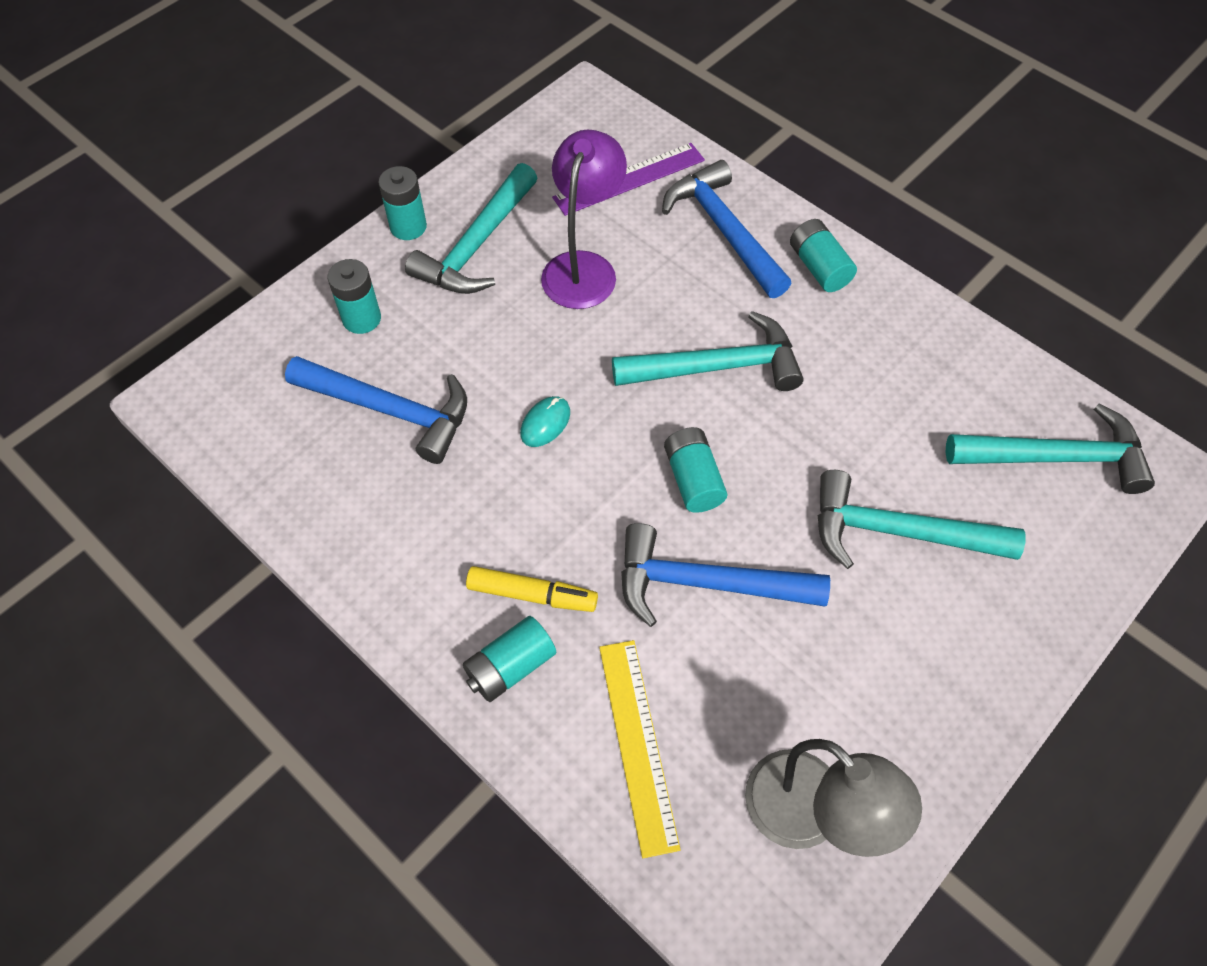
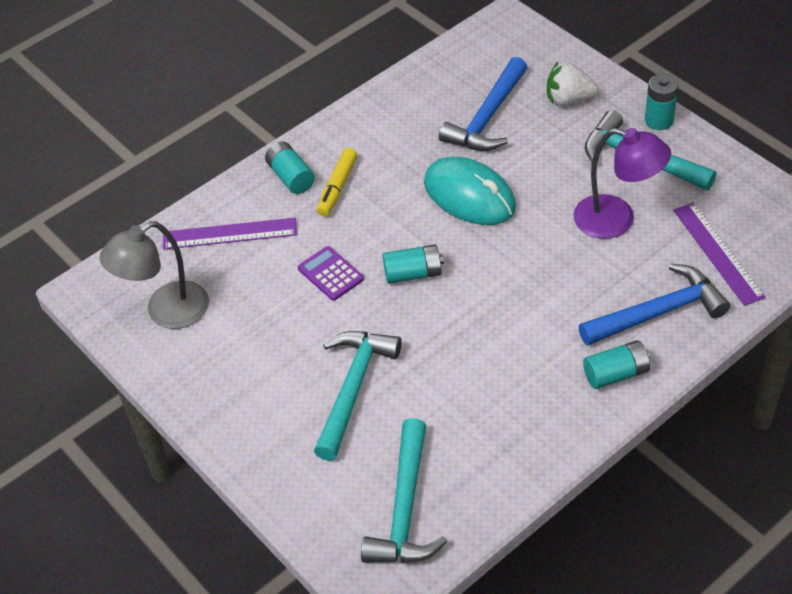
camera: 100 degrees right, 10 degrees down
turquoise battery [327,259,381,334] -> white strawberry [547,62,598,106]
turquoise mouse [520,396,570,447] -> turquoise mouse [424,157,516,225], size x2.27
yellow ruler [599,640,681,858] -> purple ruler [163,218,297,250]
turquoise hammer [612,311,803,391] -> none
blue hammer [621,523,830,627] -> purple calculator [298,246,364,301]

